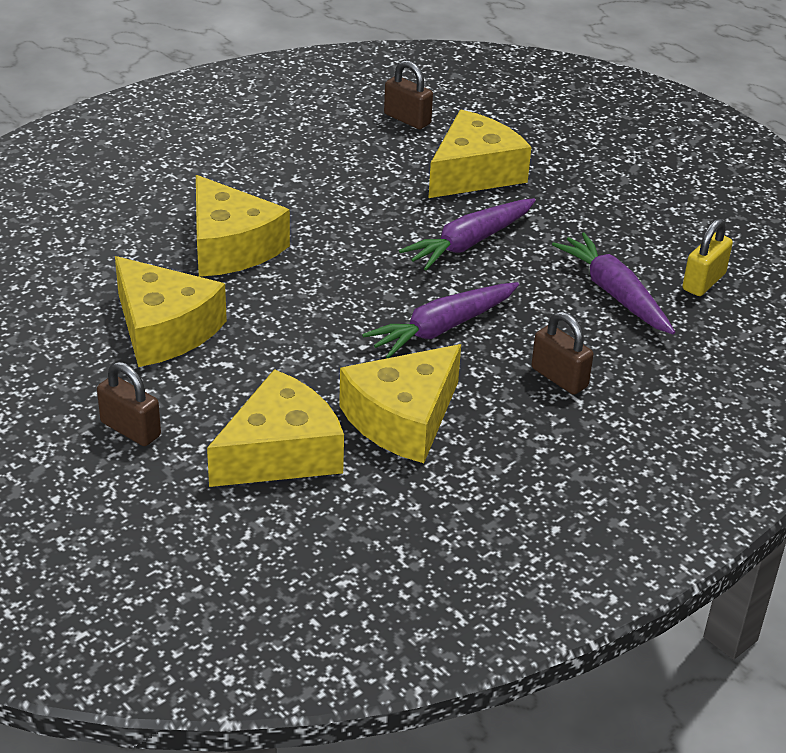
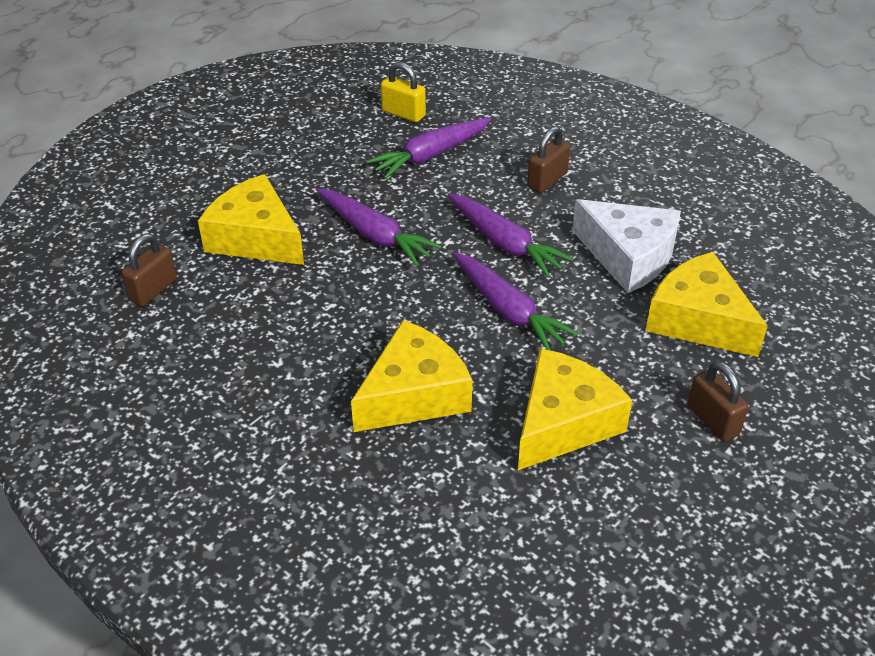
camera: 95 degrees left, 5 degrees up
brown padlock [97,362,161,446] -> brown padlock turned 60 degrees counterclockwise [688,361,748,441]
yellow cheese [339,344,461,463] -> white cheese [572,199,681,293]
none -> purple carrot [453,252,578,351]

